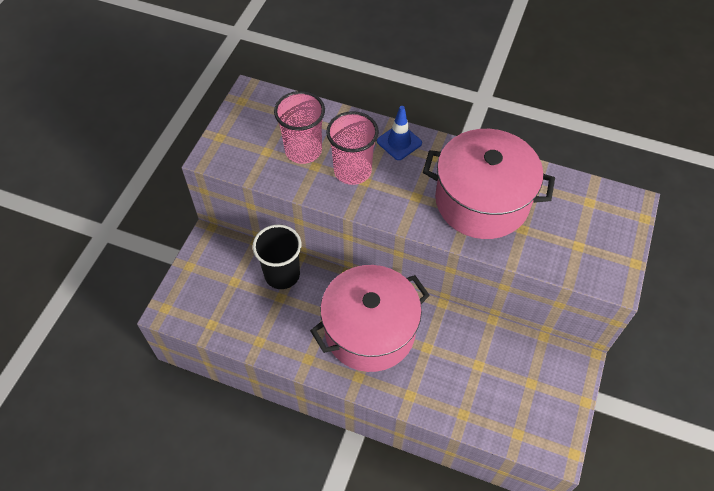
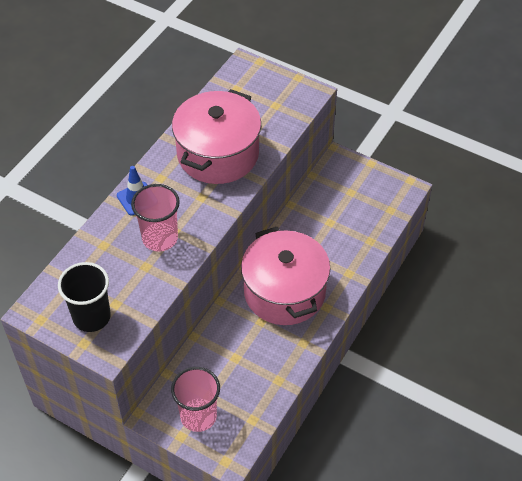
camera: 80 degrees left, 5 degrees down
black cup [253,224,301,289] -> black cup moved to [58,262,111,332]
pink cup [274,91,325,164] -> pink cup moved to [171,367,220,432]

